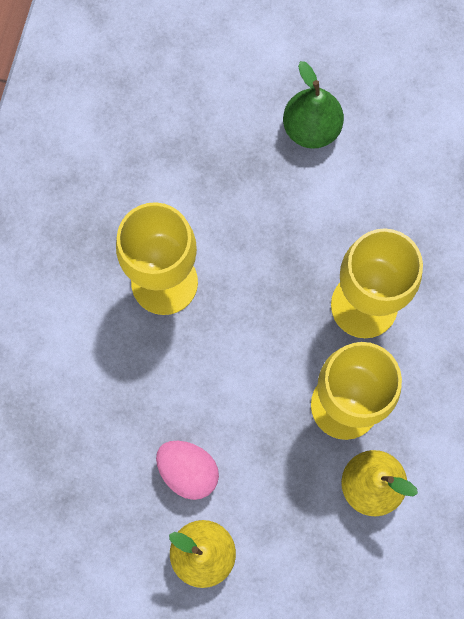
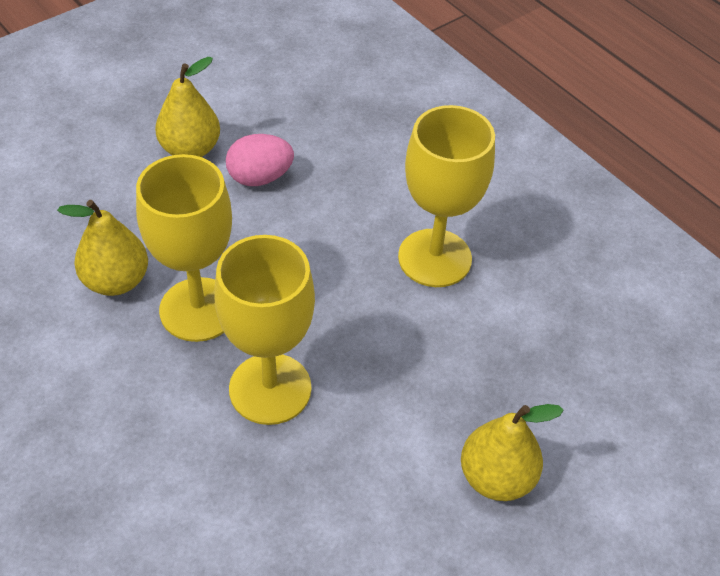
camera: 125 degrees right, 25 degrees down
green pear [283,61,344,149] -> yellow pear [461,404,564,501]

